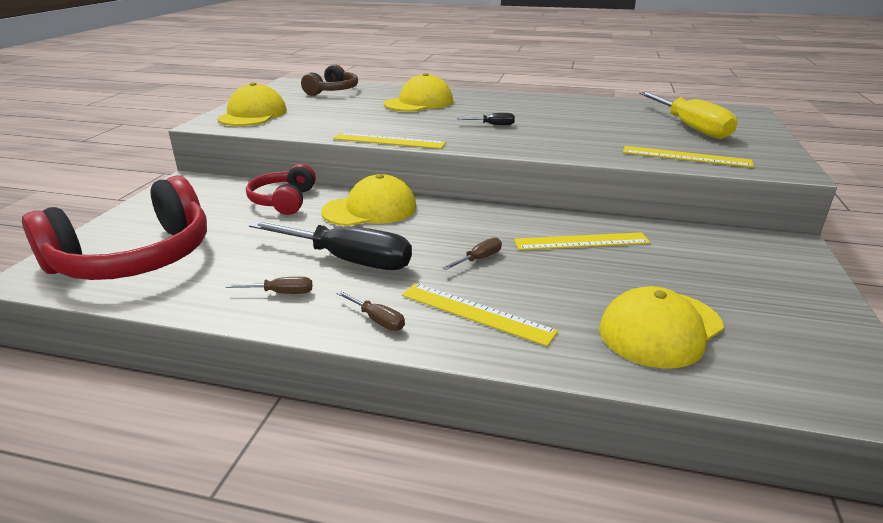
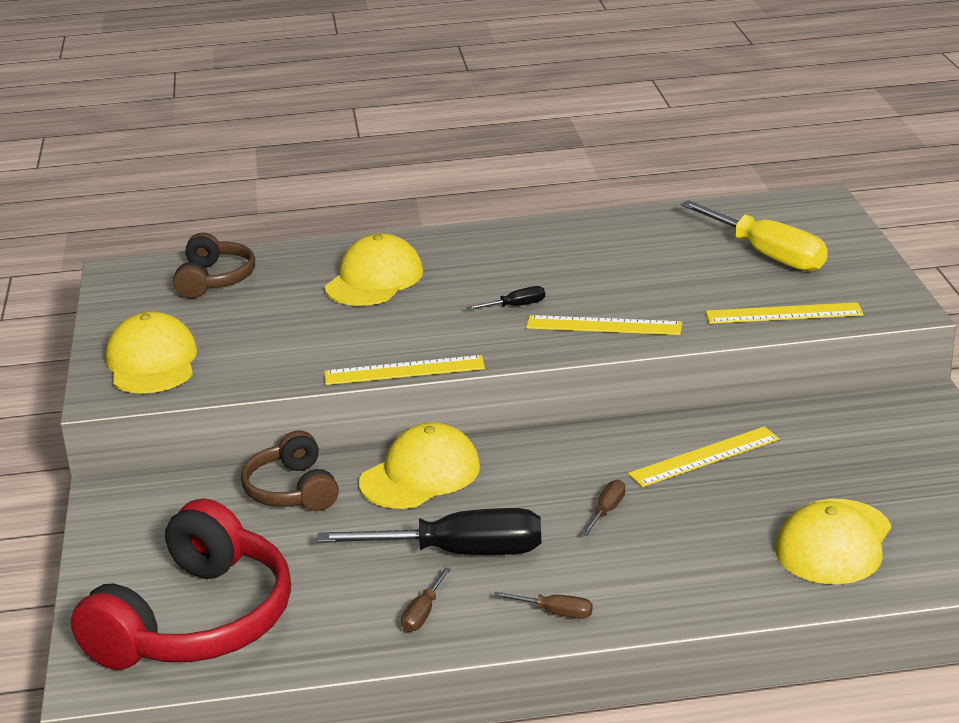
camera: 20 degrees left, 0 degrees up
brown screwdriver [226,277,313,294] -> brown screwdriver turned 135 degrees clockwise [401,567,451,632]
red headphones [246,164,316,215] -> brown headphones [241,430,339,511]
yellow ruler [402,283,558,346] -> yellow ruler moved to [526,315,682,335]

